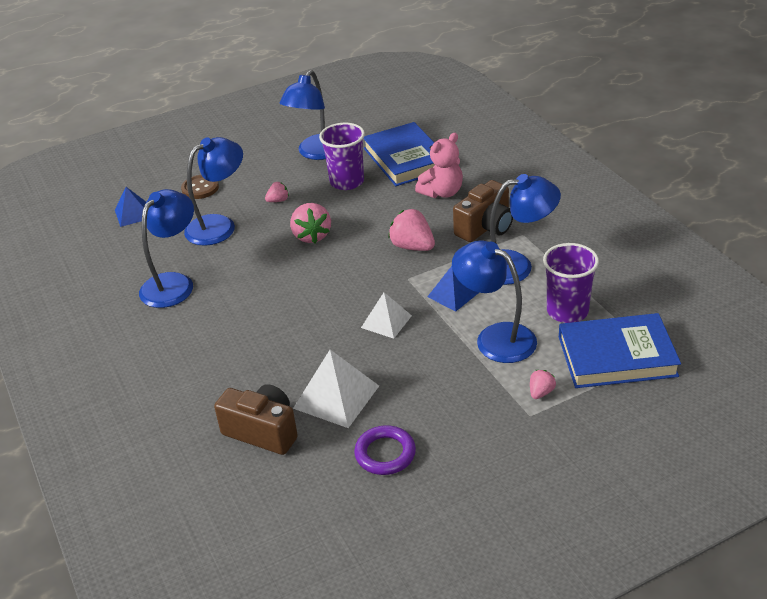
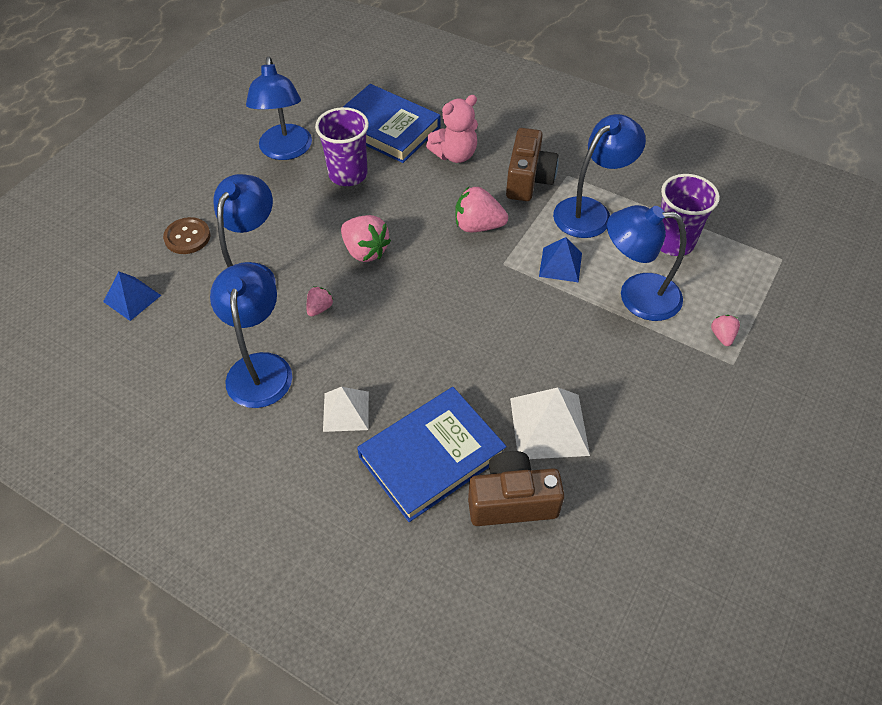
camera: 35 degrees left, 15 degrees up
pink strawberry [265,182,289,202] -> pink strawberry moved to [307,286,333,316]
purple ring [354,425,416,475] -> none
white pyramid [361,292,412,339] -> white pyramid moved to [323,387,369,432]
pink teddy bear [415,133,463,198] -> pink teddy bear turned 45 degrees clockwise [426,95,478,163]
blue book [559,313,681,388] -> blue book moved to [357,387,507,522]

